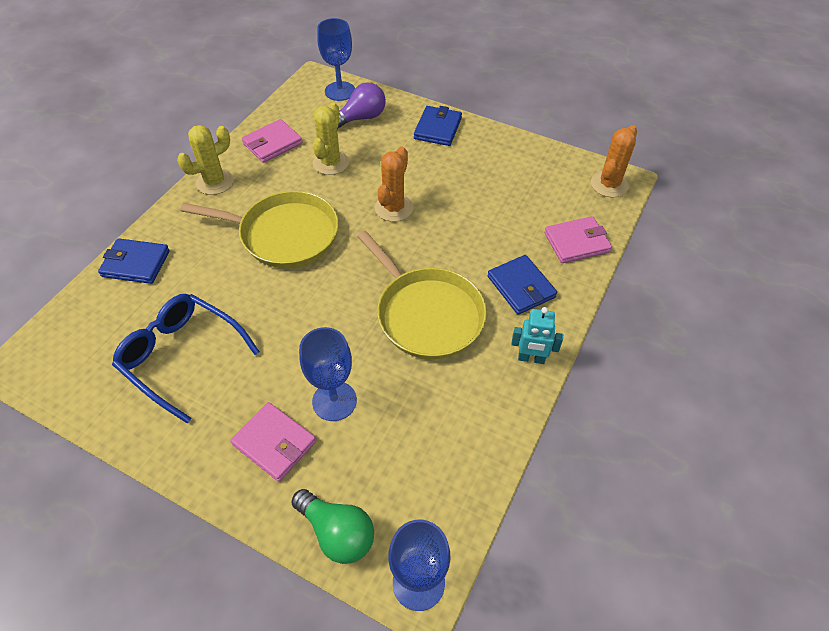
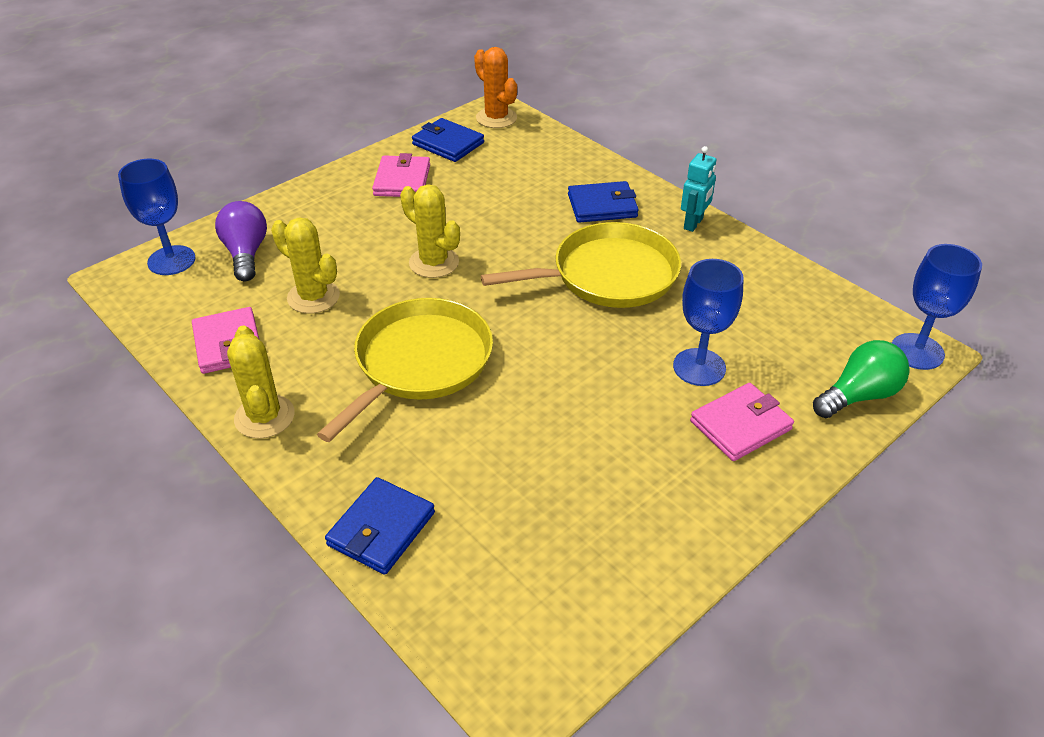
camera: 70 degrees left, 10 degrees down
blue glasses [112,294,260,424] -> none
orange cactus [375,147,413,222] -> yellow cactus [400,184,460,278]
blue wallet [414,106,462,146] -> blue wallet moved to [412,118,484,162]
pink wallet [544,216,612,263] -> pink wallet moved to [372,153,430,197]

